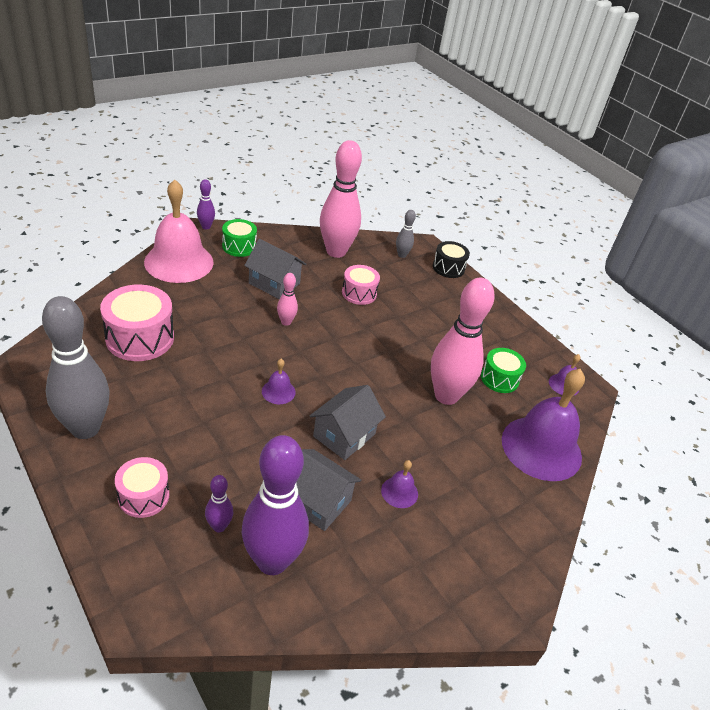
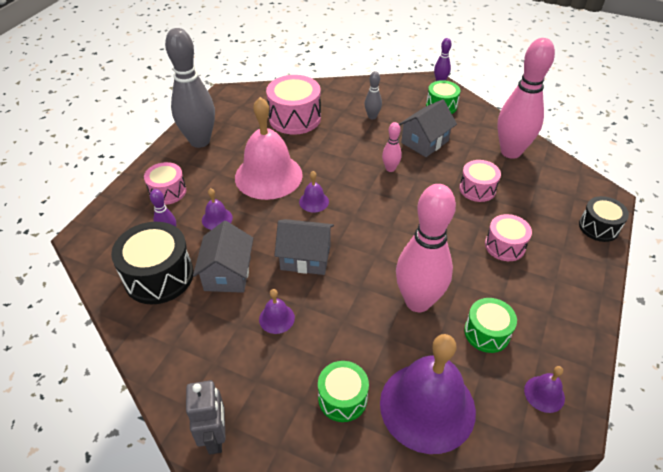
camera: 65 degrees right, 5 degrees up
pink bell [144,179,214,283] -> pink bell moved to [235,97,303,200]
purple bowling pin [242,435,309,575] -> black drum [111,222,194,304]
grey house [244,239,306,299] -> grey house turned 45 degrees clockwise [399,99,457,157]
grey bowling pin [396,210,416,258] -> grey bowling pin moved to [365,71,382,119]
none -> grey robot [186,380,226,454]
none -> purple bell [202,188,233,230]
none -> green drum [318,361,369,422]
none -> pink drum [485,214,532,261]

